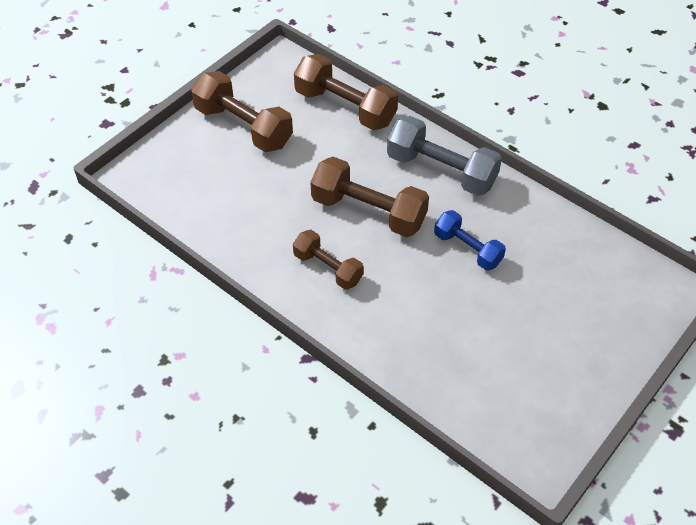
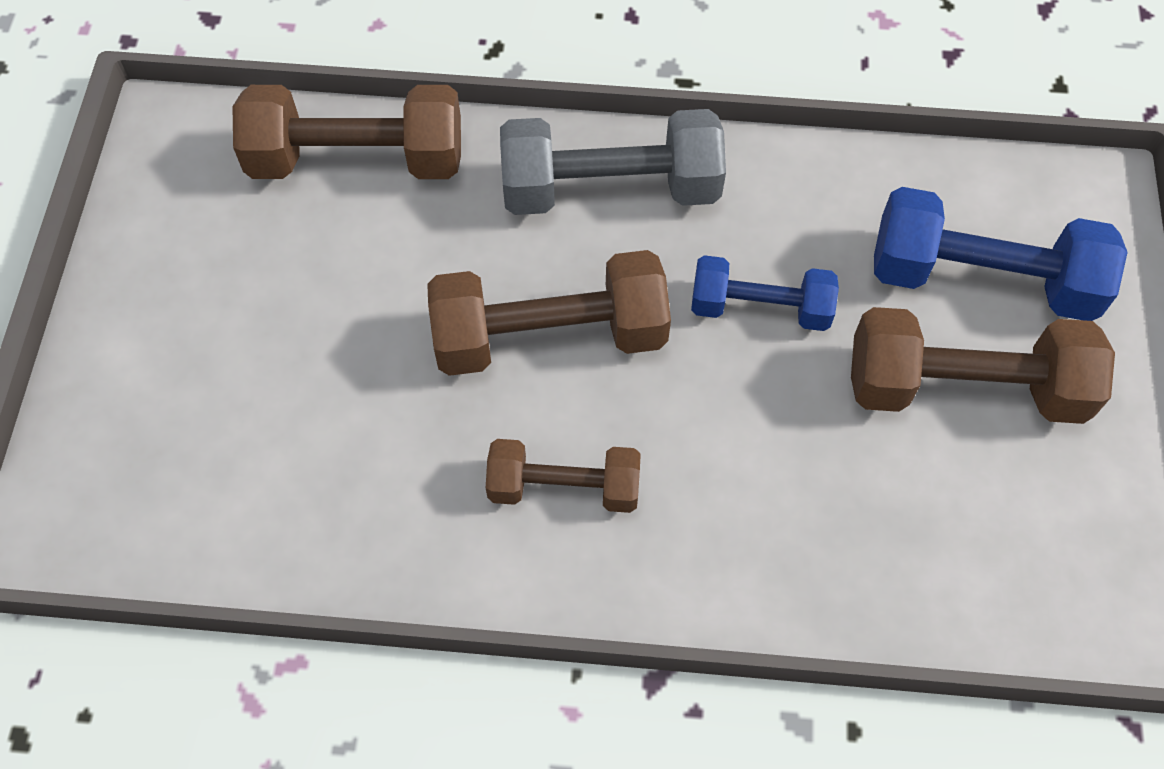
camera: 35 degrees left, 10 degrees up
brown dumbbell [191,71,293,152] -> brown dumbbell moved to [851,307,1115,424]
none -> blue dumbbell [874,187,1128,321]

